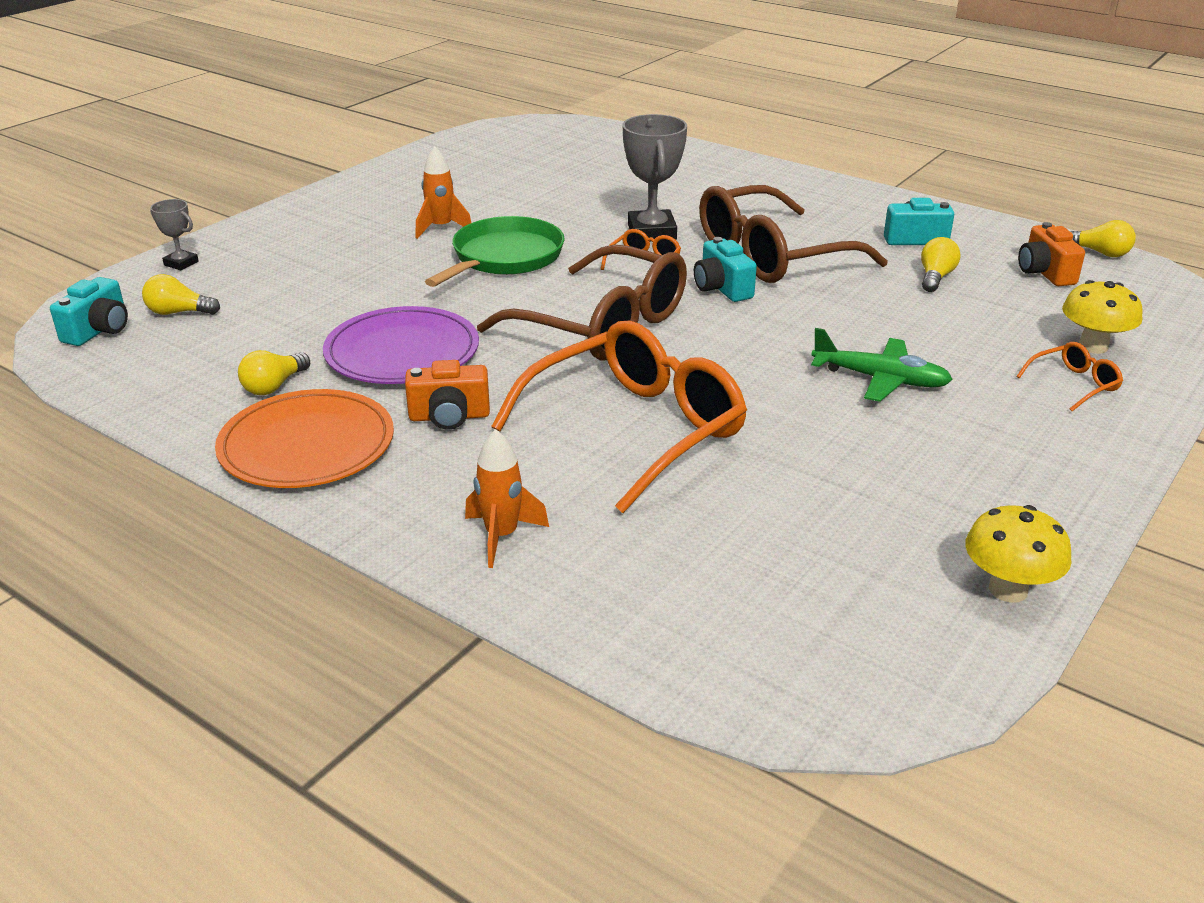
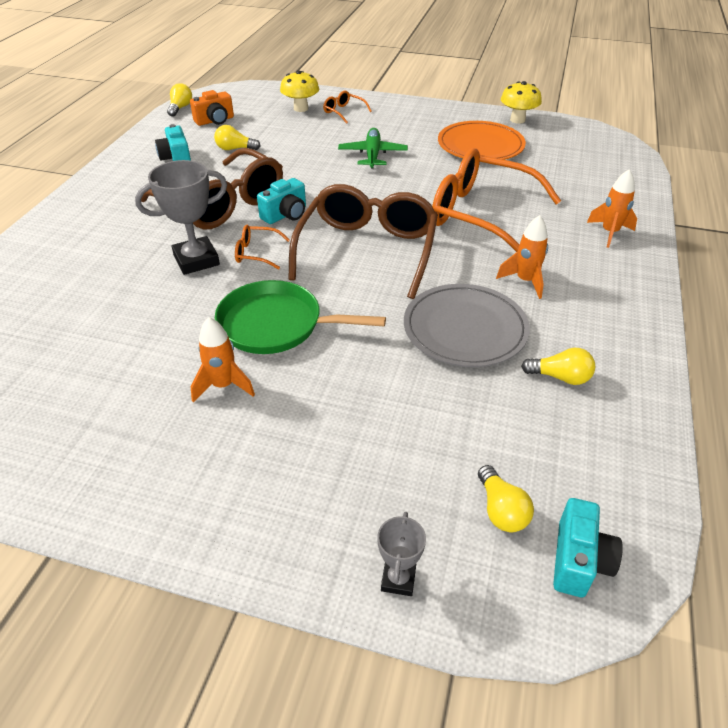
camera: 110 degrees left, 10 degrees up
turquoise camera [50,277,128,346] -> turquoise camera turned 105 degrees clockwise [553,498,623,597]
orange plate [215,389,394,488] -> orange plate moved to [438,121,526,160]
purple plate [323,306,479,384] -> grey plate [404,284,530,367]
orange camera [405,360,490,430] -> orange rocket [496,215,548,299]

